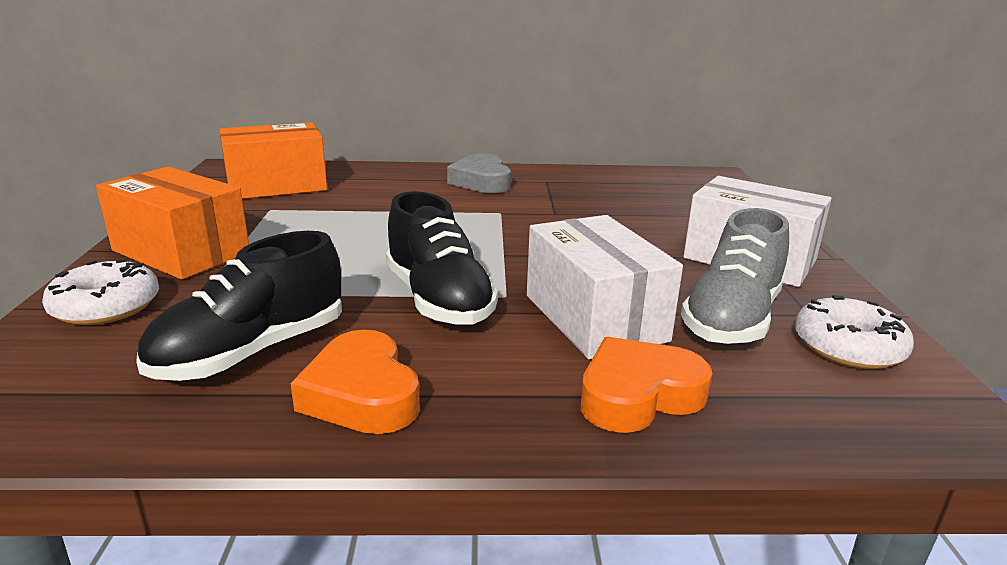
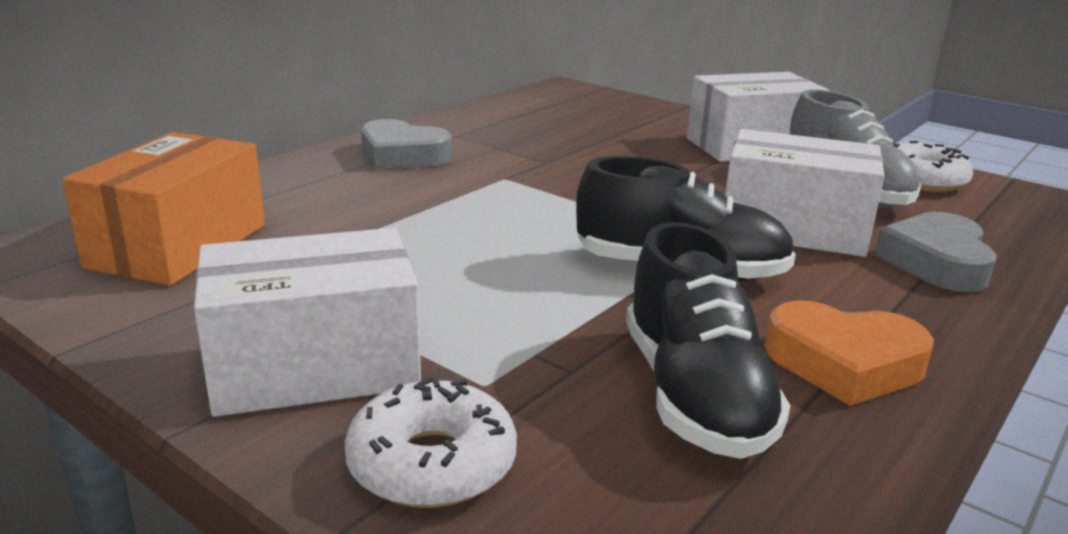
camera: 50 degrees left, 0 degrees up
orange box [96,166,249,280] -> white box [194,228,421,417]
orange heart [580,337,713,433] -> grey heart [874,212,996,292]

